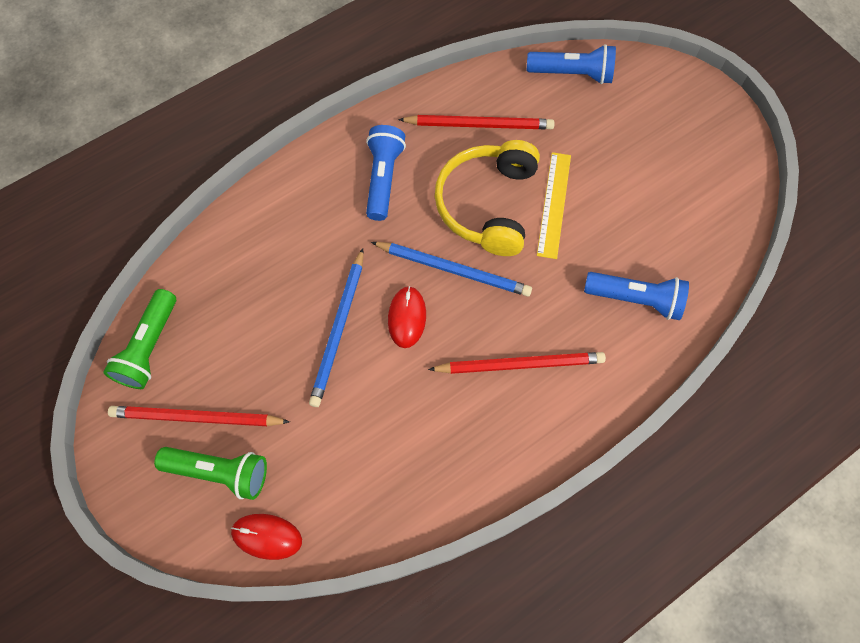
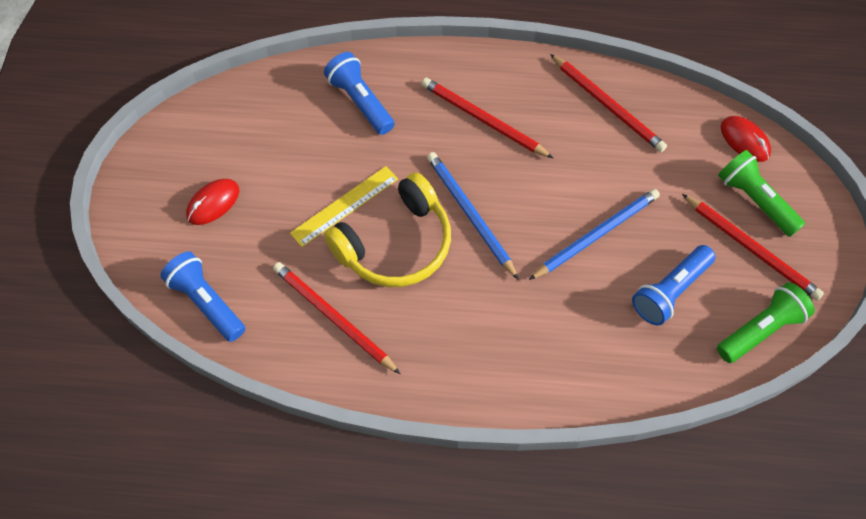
camera: 140 degrees left, 5 degrees down
blue flashlight [366,125,406,221] -> blue flashlight moved to [632,245,716,325]
red mouse [388,286,426,348] -> red mouse moved to [186,179,239,225]
none -> red pencil [550,54,667,152]

